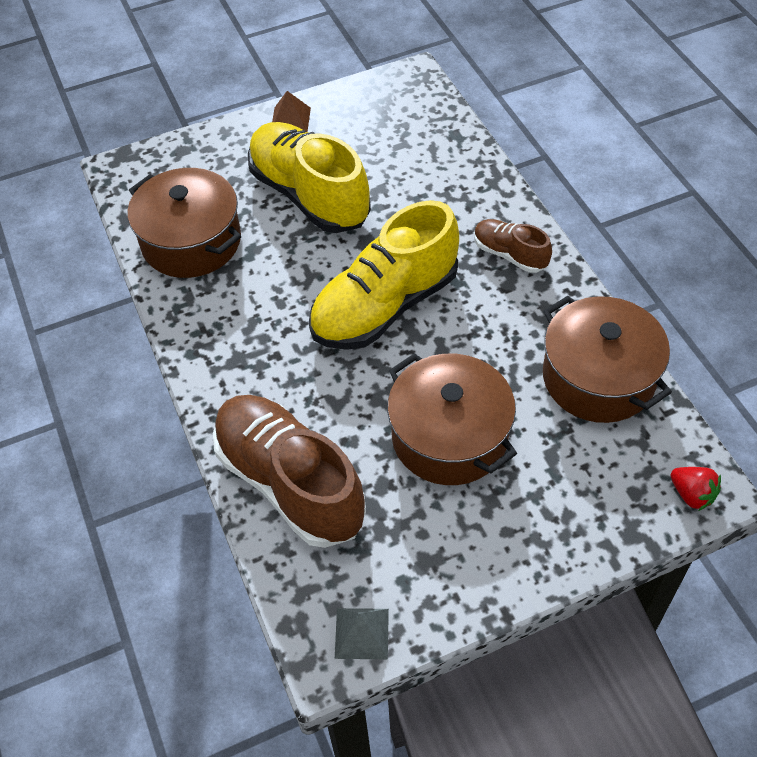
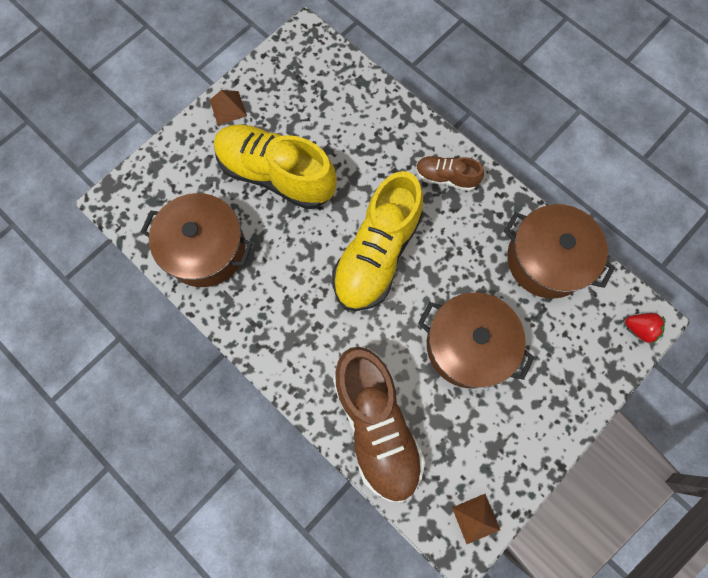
camera: 25 degrees left, 20 degrees up
brown shoe [213,395,366,548] -> brown shoe turned 135 degrees counterclockwise [333,347,425,503]
grey pyramid [335,608,389,659] -> brown pyramid [452,494,500,544]

